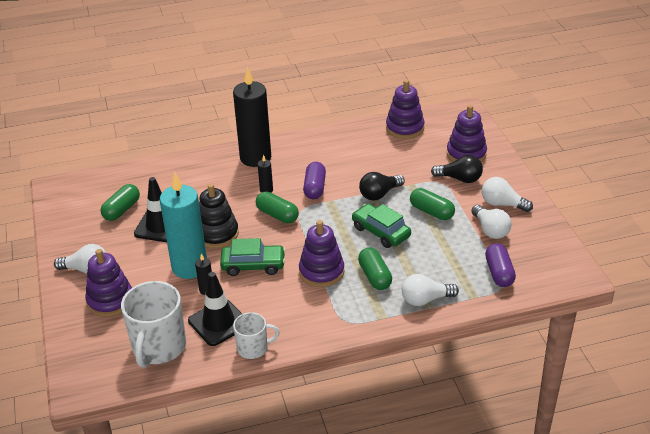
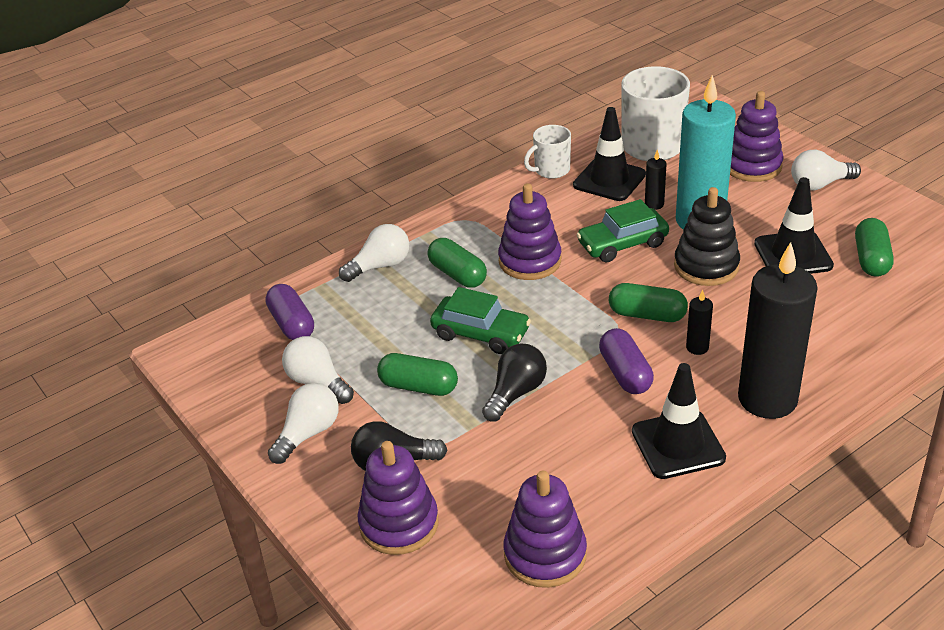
camera: 160 degrees right, 0 degrees up
white light bulb [482,177,533,212] -> white light bulb turned 60 degrees counterclockwise [268,383,339,464]
none -> black traffic cone [632,363,726,479]

